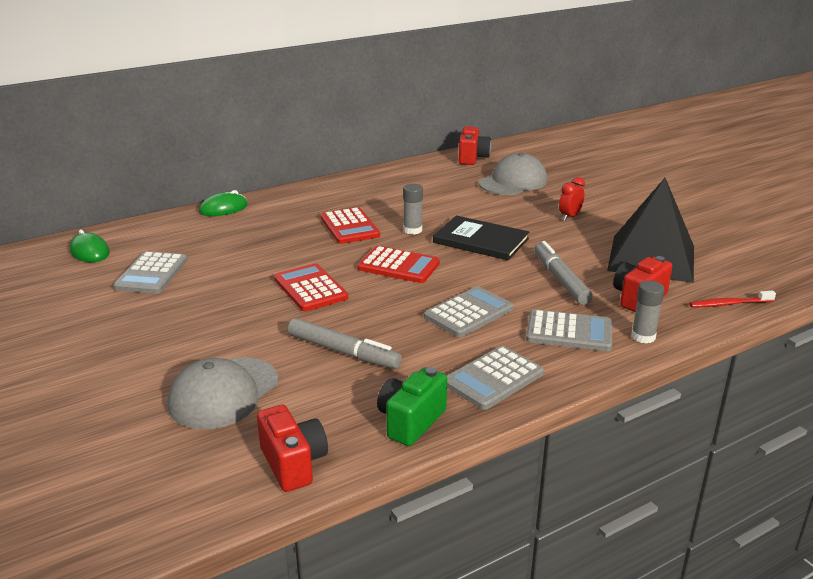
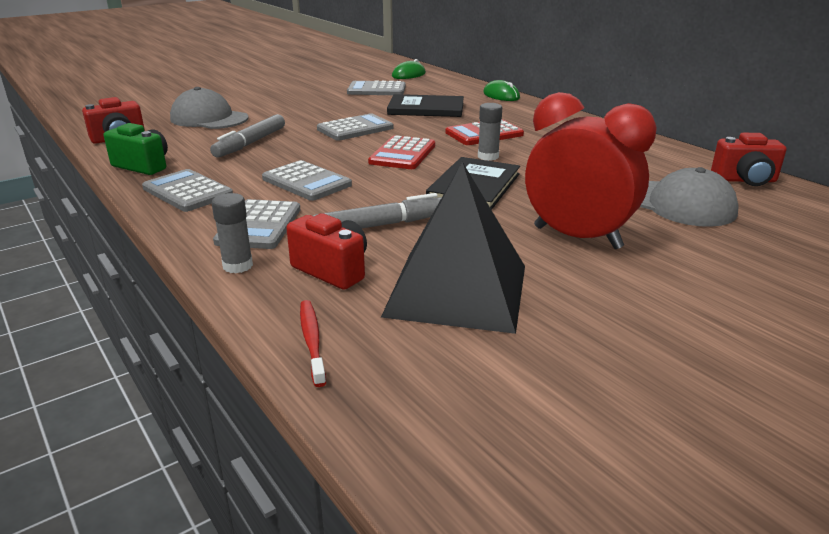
camera: 85 degrees right, 0 degrees up
red calculator [274,263,348,311] -> grey calculator [317,113,393,141]
red clock [559,177,585,221] -> red clock [525,92,657,249], size x2.38
none -> black book [387,94,464,117]

